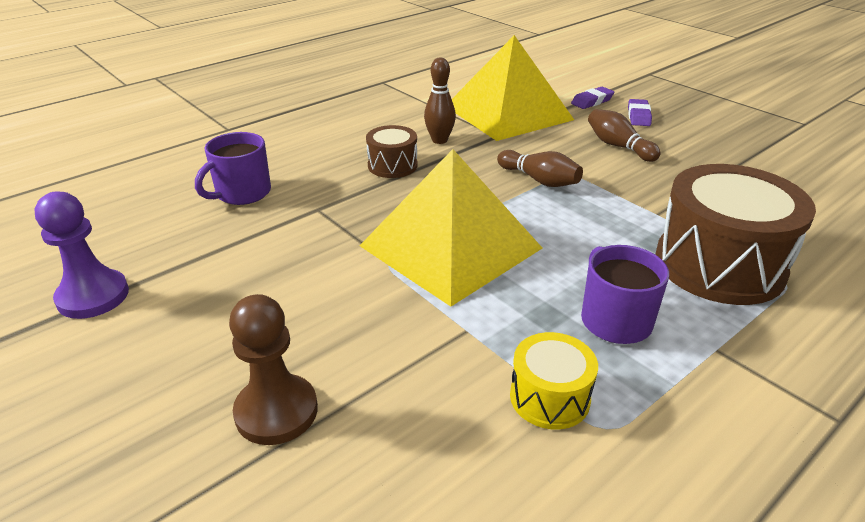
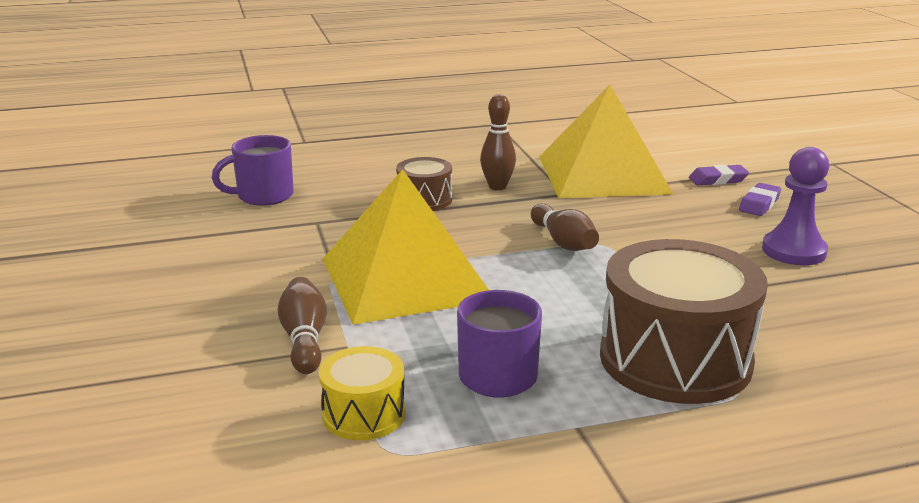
camera: 25 degrees right, 10 degrees down
purple pawn [34,191,129,319] -> purple pawn moved to [762,147,829,265]
brown pawn [229,294,318,445] -> none
brown bowling pin [588,109,661,162] -> brown bowling pin moved to [277,277,327,374]

